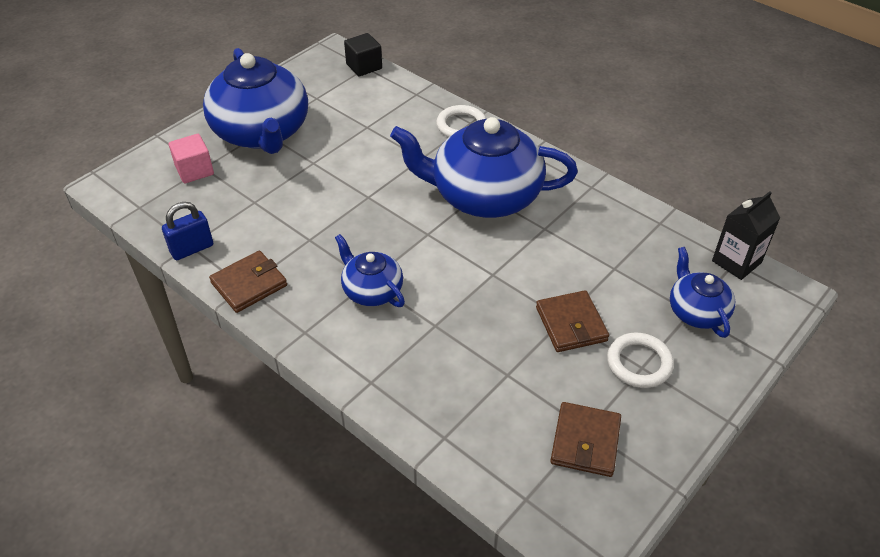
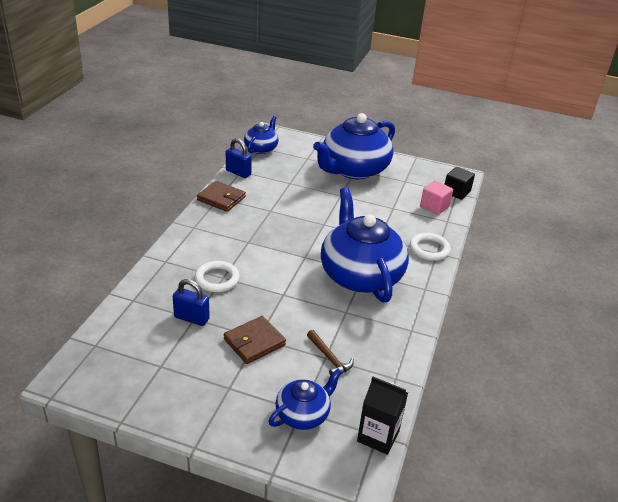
camera: 65 degrees right, 10 degrees down
pink cube [169,134,214,183] -> pink cube moved to [420,181,453,215]
blue teapot [335,234,405,307] -> blue teapot moved to [244,116,279,154]
brown wallet [550,402,621,477] -> none
white ring [607,333,674,388] -> white ring moved to [195,261,240,292]
none -> blue padlock [173,279,210,326]
none -> brown hammer [307,330,353,376]

